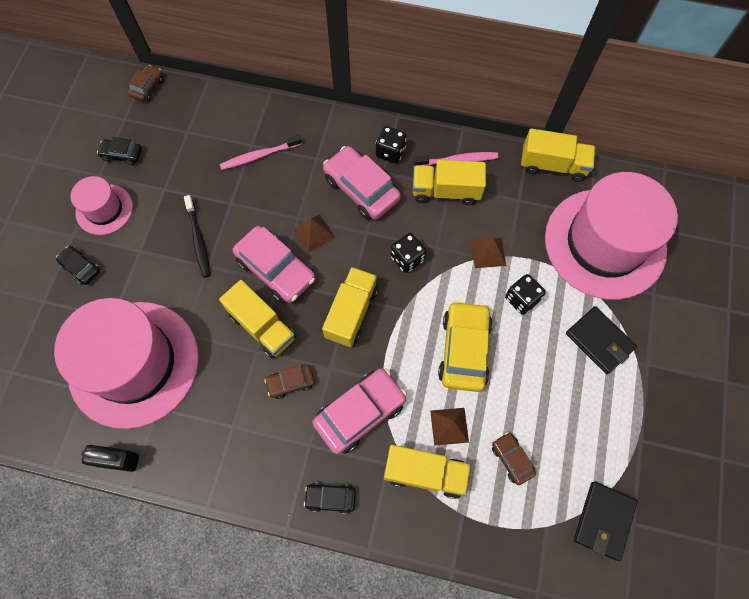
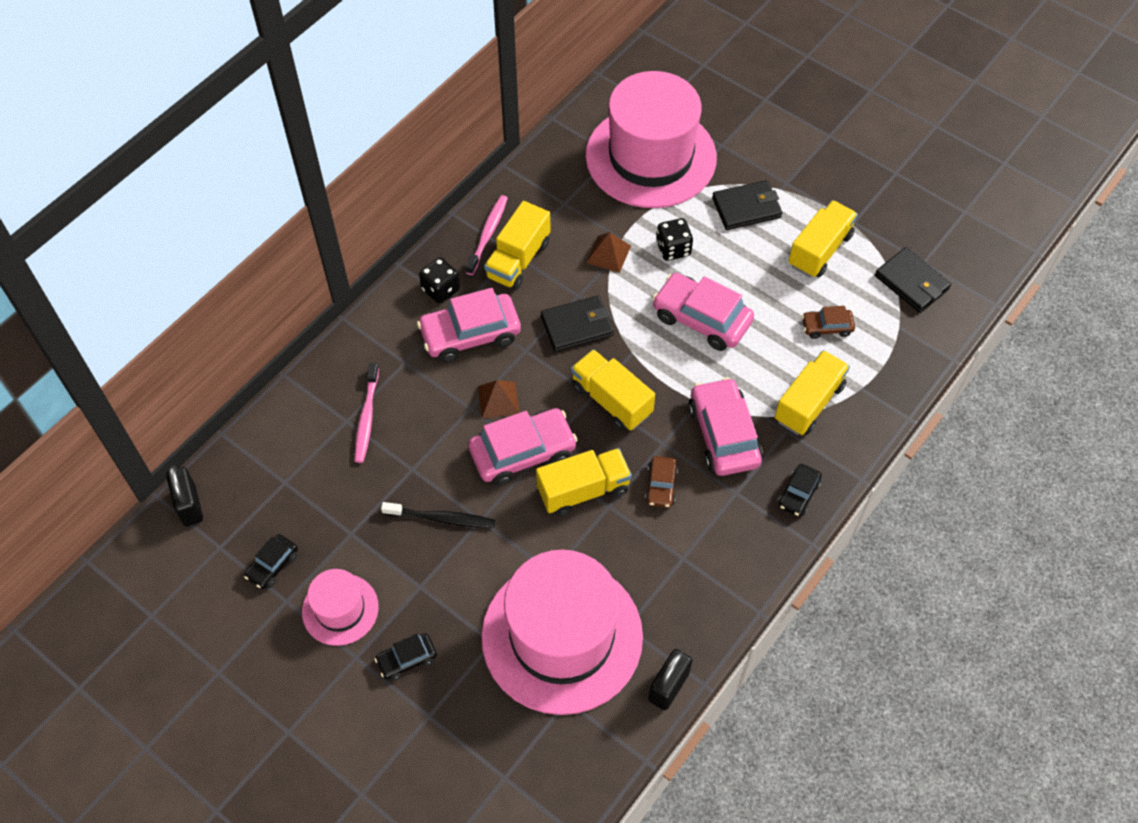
camera: 65 degrees left, 10 degrees down
brown car [128,65,163,102] -> black padlock [166,465,203,526]
black dice [391,233,426,273] -> black wallet [541,295,614,352]
brown pyramid [430,408,469,446] -> none
yellow car [438,301,493,392] -> pink car [652,273,754,351]
yellow truck [521,128,596,182] -> yellow truck moved to [788,200,858,278]

